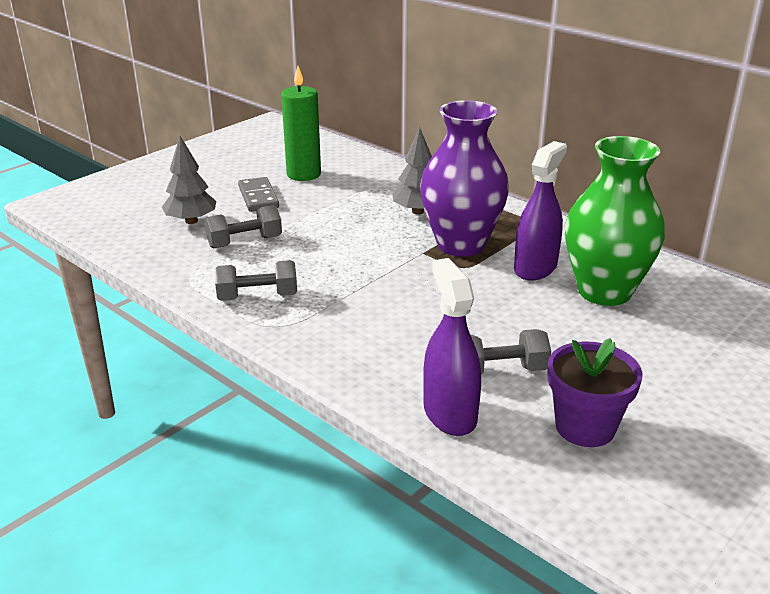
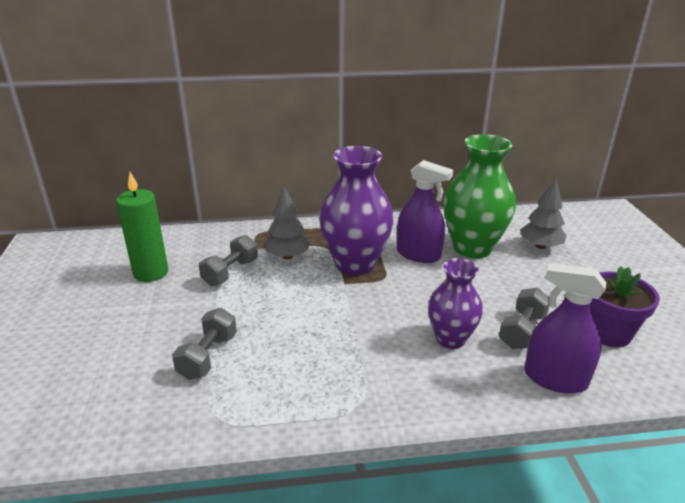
camera: 50 degrees left, 0 degrees up
grey tree [162,136,216,224] -> grey tree moved to [520,178,567,249]
grey dumbbell [215,260,297,301] -> grey dumbbell moved to [199,235,258,286]
grey domino [238,177,279,212] -> none
purple spray bottle [514,141,567,281] -> purple spray bottle turned 135 degrees clockwise [397,160,453,263]
none -> purple vase [428,258,483,349]

